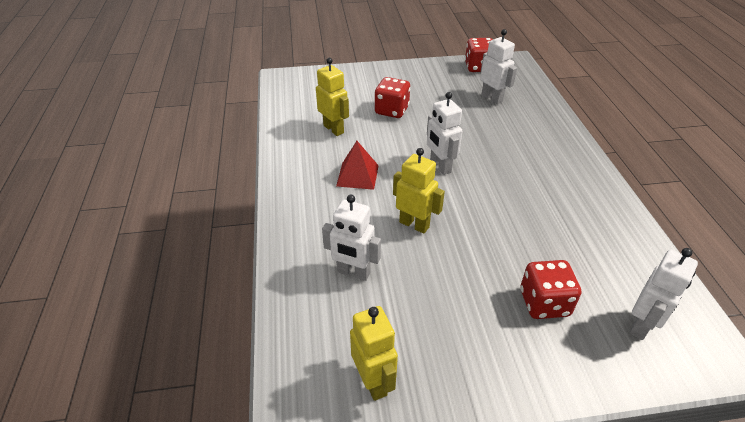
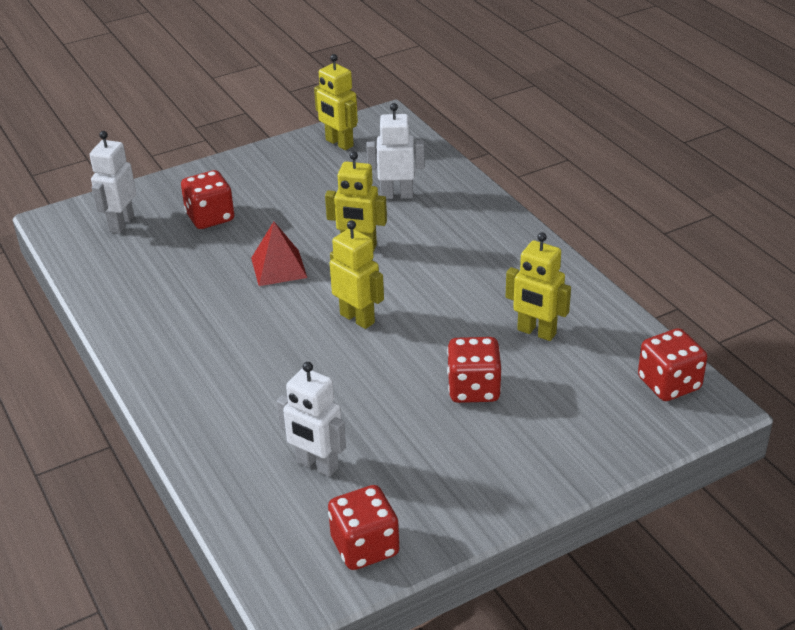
camera: 160 degrees right, 5 degrees down
red pyramid [336,141,379,190] -> red pyramid moved to [251,222,307,286]
white robot [427,92,462,175] -> yellow robot [330,220,384,329]
none -> red dice [638,328,707,401]

